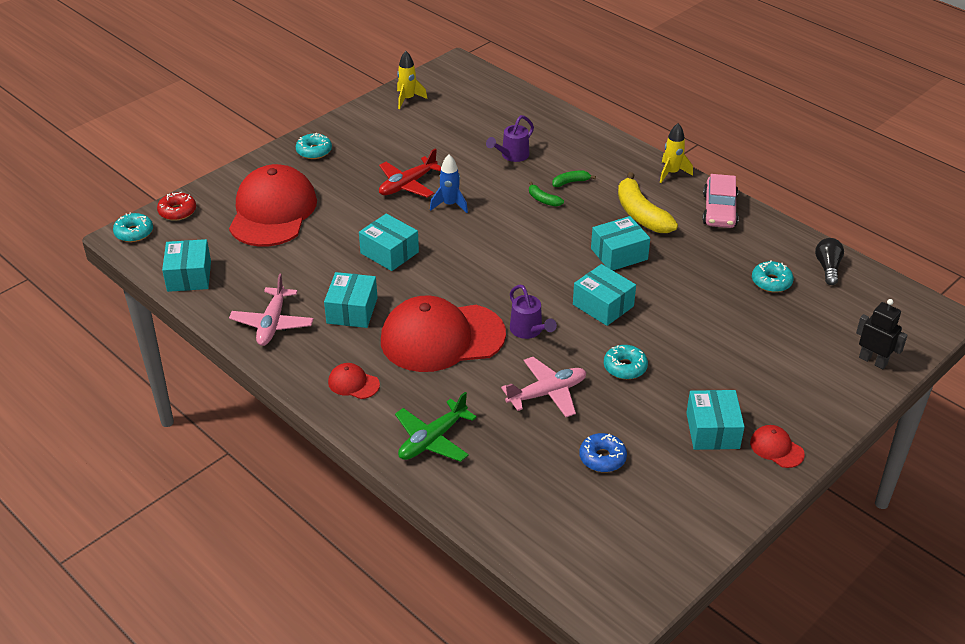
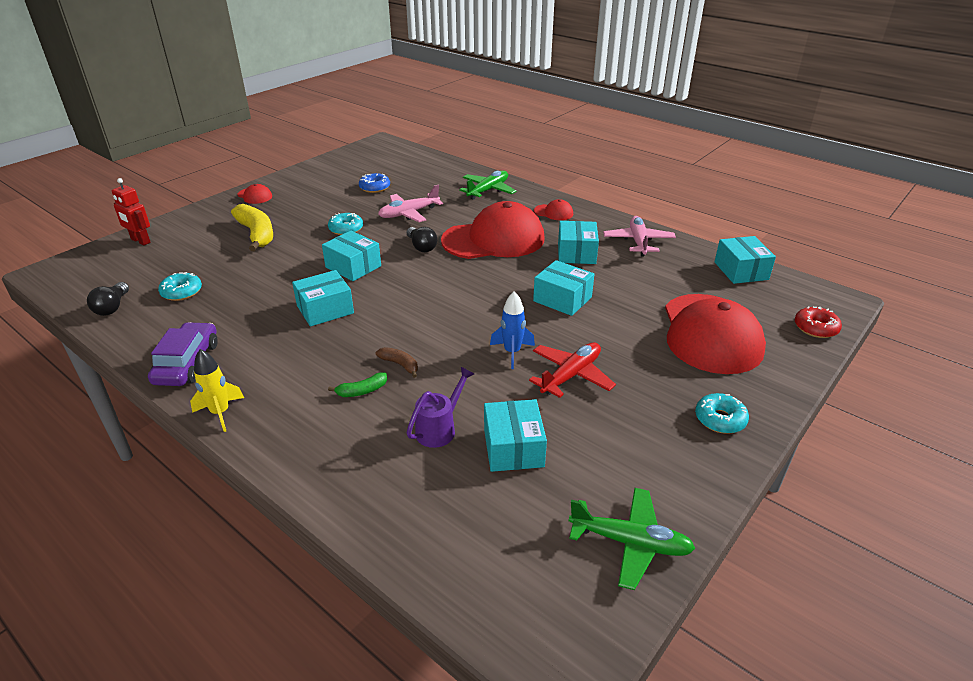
camera: 175 degrees right, 5 degrees down
turquoise donut [113,212,153,242] -> none
yellow rocket [397,51,427,109] -> green plane [569,488,696,590]
purple watering can [510,285,557,339] -> black light bulb [407,227,437,252]
green banana [529,182,564,207] -> brown banana [376,347,418,378]
yellow banana [618,172,678,233] -> yellow banana moved to [231,204,273,251]
turquoise box [686,390,745,450] -> turquoise box moved to [484,399,547,472]
pink car [702,174,739,228] -> purple car [148,322,218,386]
black robot [856,299,908,369] -> red robot [112,178,151,245]

